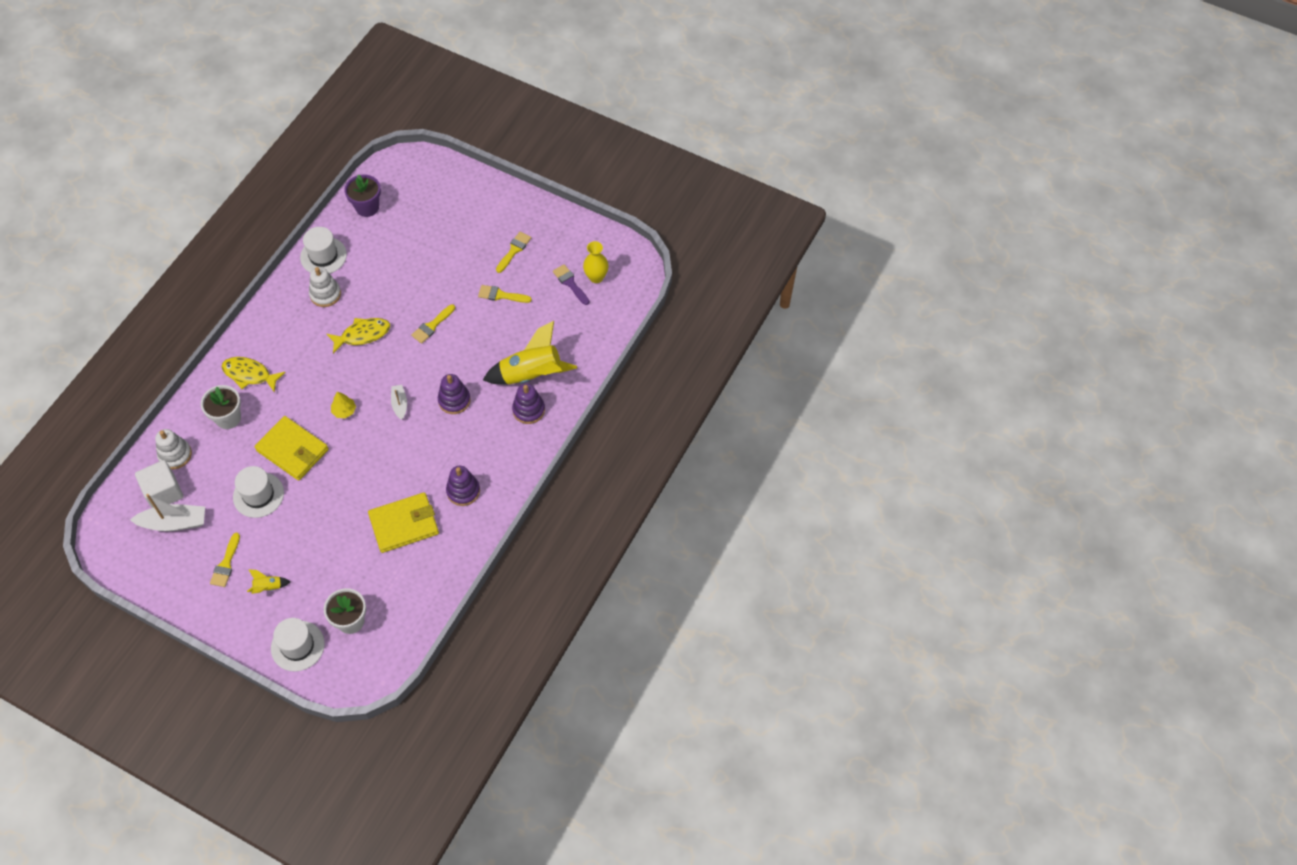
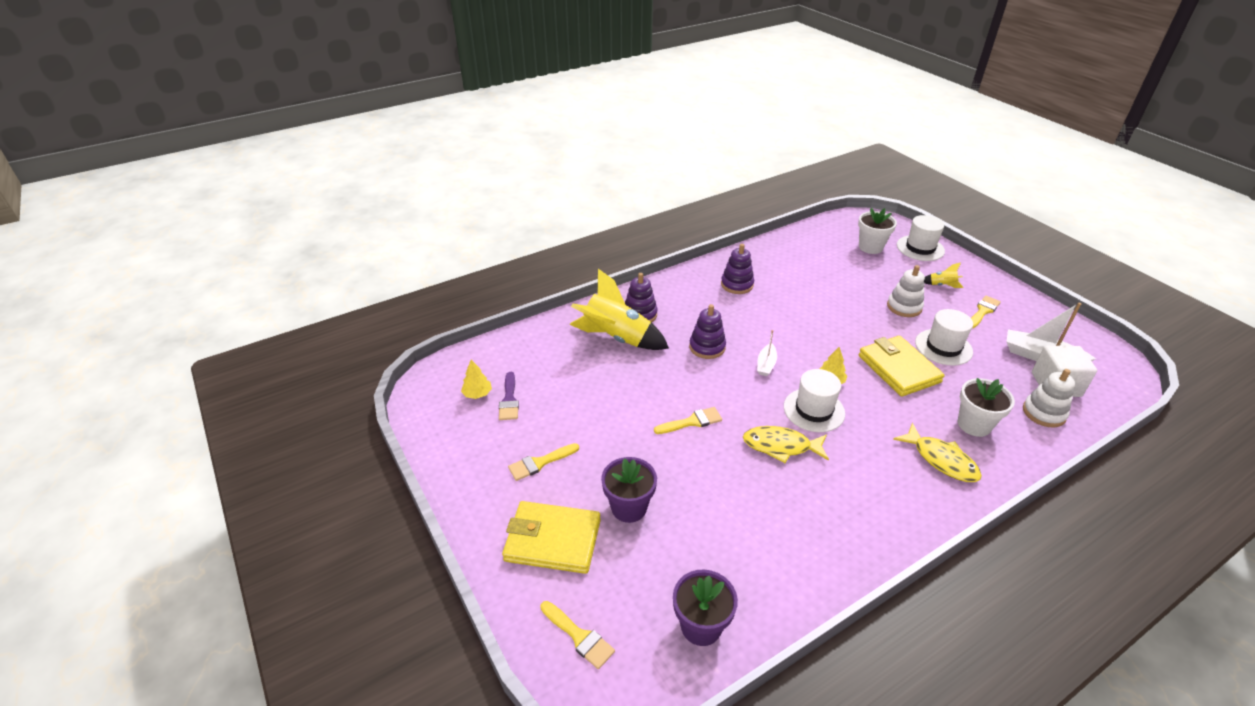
camera: 150 degrees left, 20 degrees down
white hat [300,227,347,273] -> white hat moved to [784,369,845,432]
white stacking toy [309,267,341,307] -> white stacking toy moved to [887,265,925,317]
yellow wallet [368,492,439,553] -> yellow wallet moved to [502,501,601,574]
yellow brush [478,285,532,303] -> yellow brush moved to [540,601,615,669]
yellow vase [583,241,609,283] -> yellow tree [461,360,492,399]
none -> purple flower pot [601,457,657,523]

